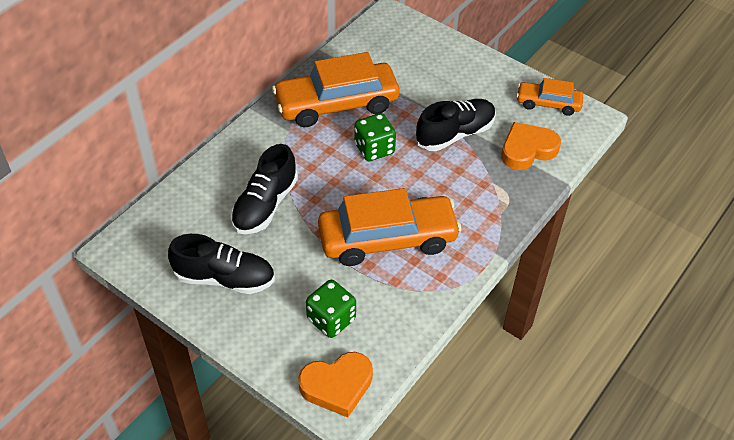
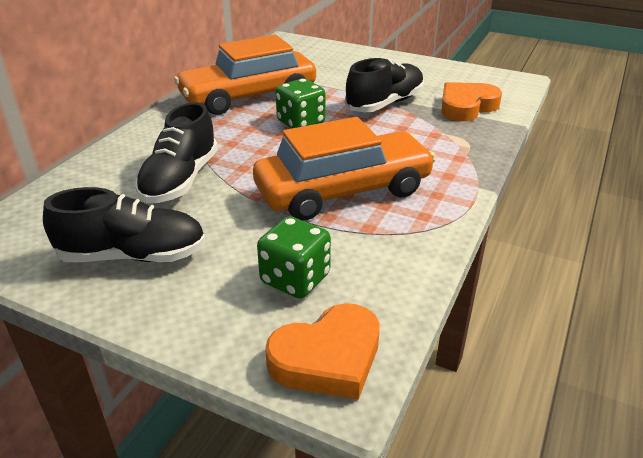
camera: 10 degrees left, 15 degrees down
orange car [516,78,583,116] -> none

